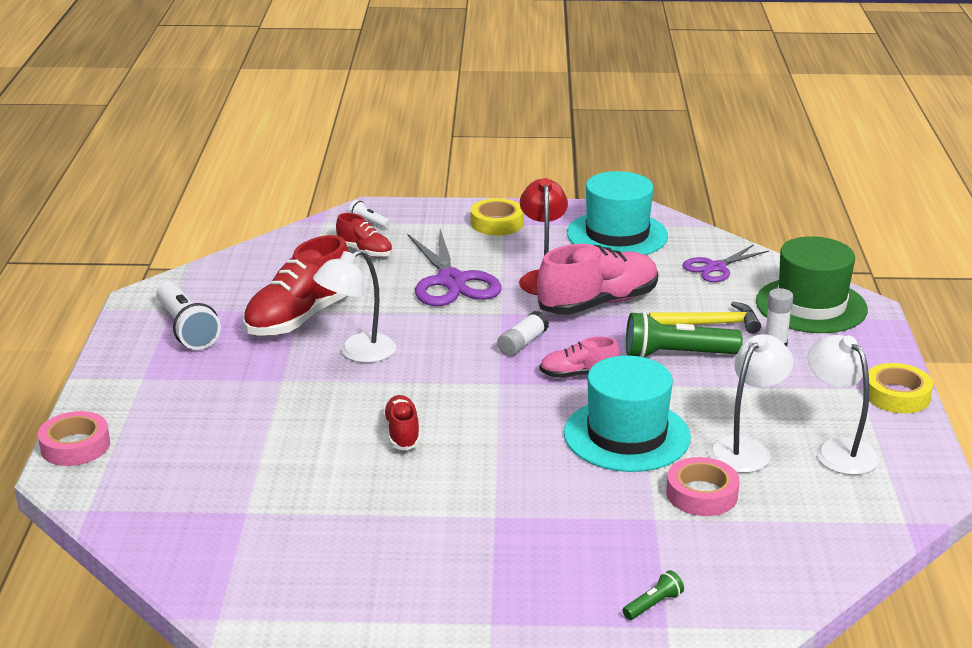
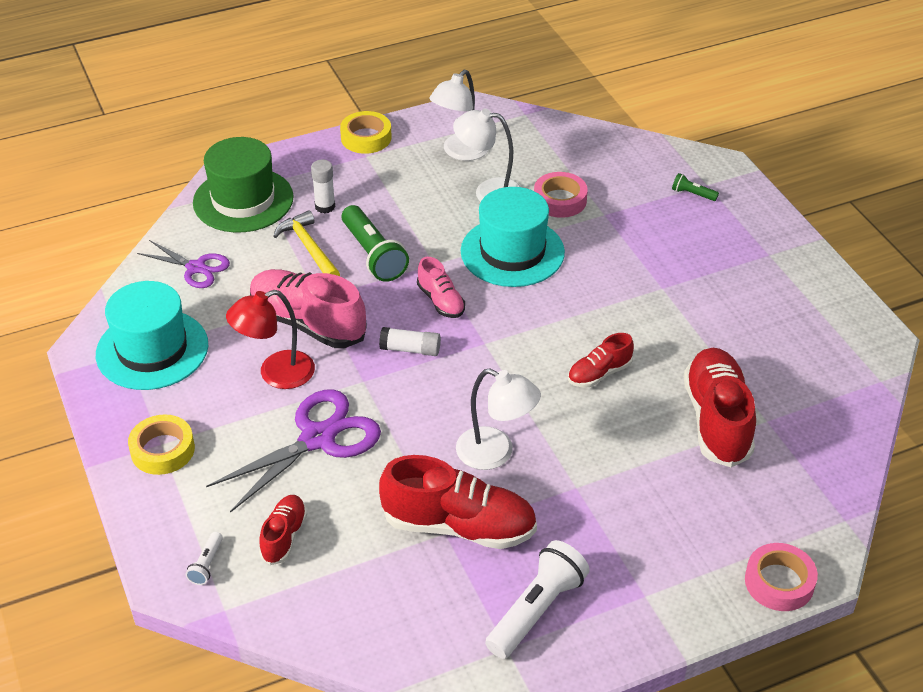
camera: 115 degrees left, 15 degrees up
none -> red shoe [684,348,756,467]

